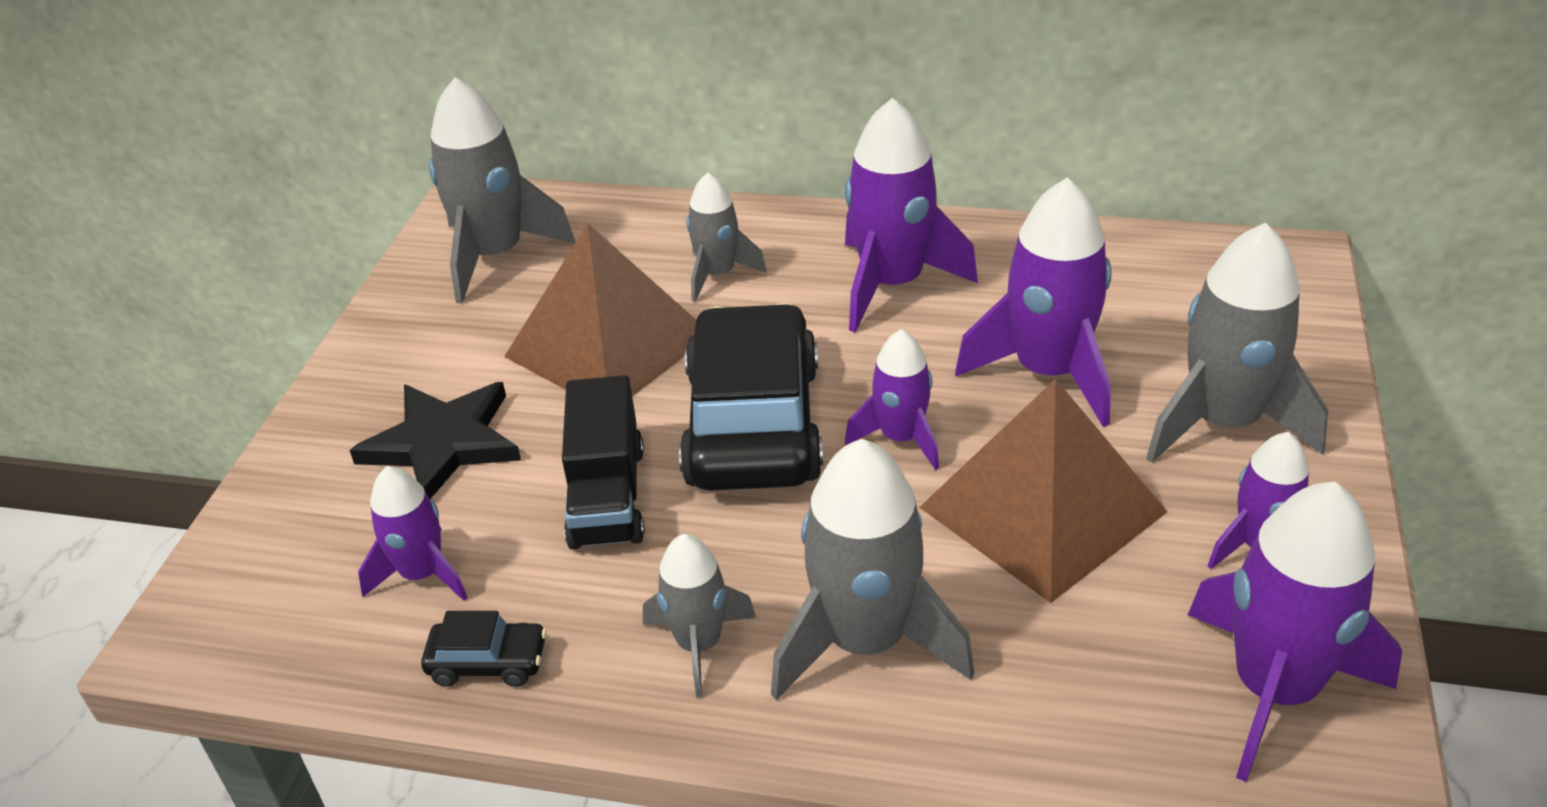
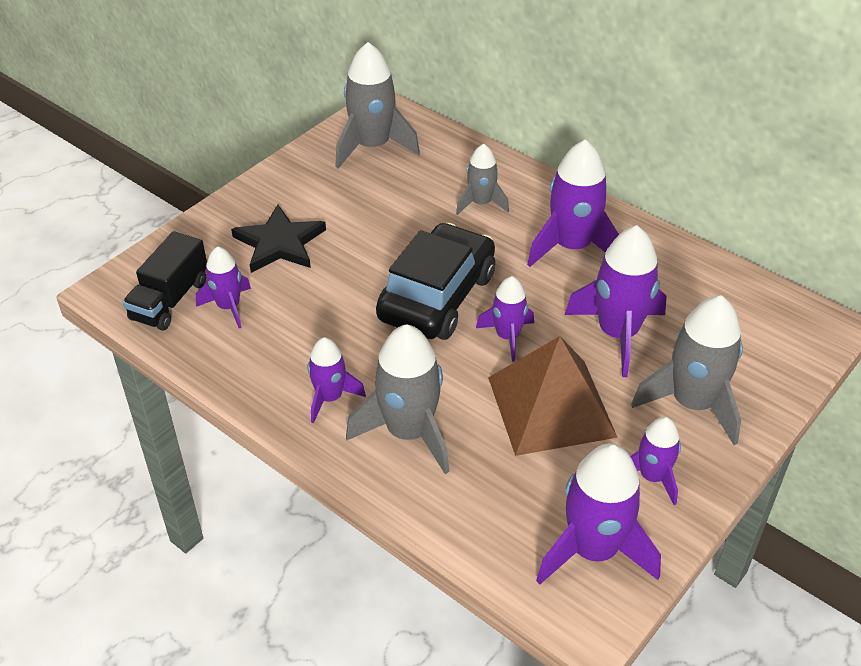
camera: 25 degrees right, 5 degrees up
black car [421,611,547,687] -> none
brown pyramid [504,224,697,396] -> none
black truck [562,375,644,550] -> black truck moved to [122,231,207,331]
grey rocket [643,534,756,698] -> purple rocket [307,337,366,423]

